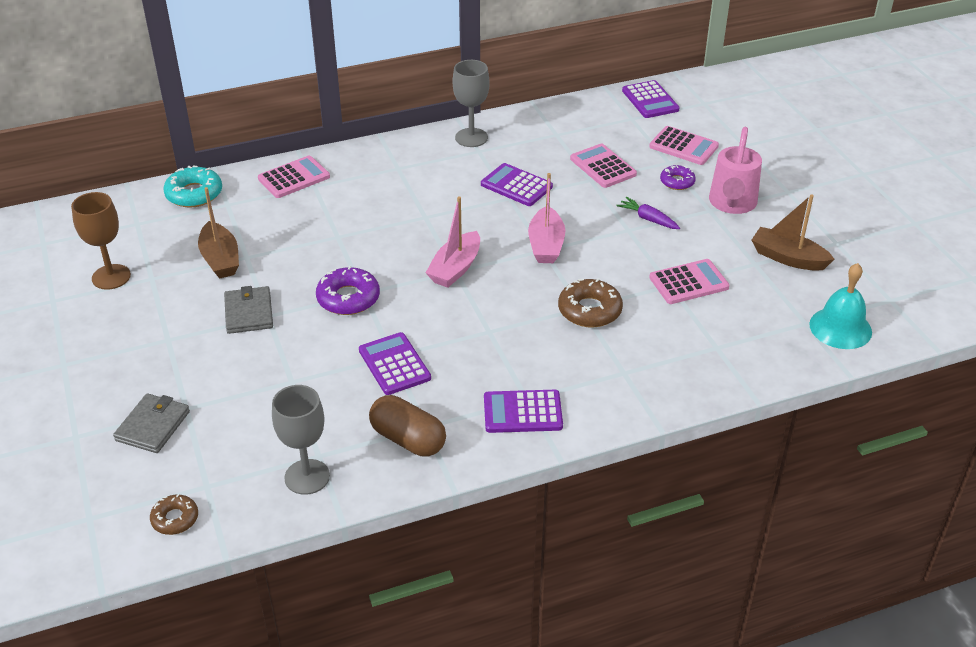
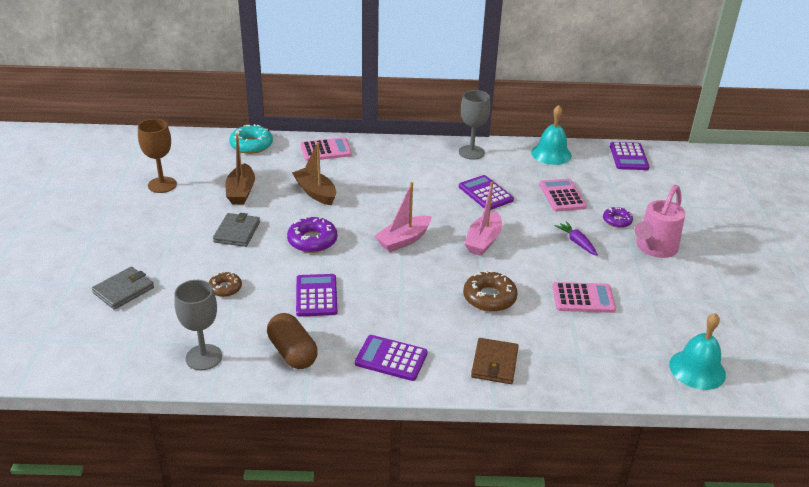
camera: 20 degrees right, 5 degrees down
brown donut [150,494,198,535] -> brown donut moved to [209,272,242,297]
pink calculator [649,126,719,165] -> none
brown boat [752,194,834,271] -> brown boat moved to [292,142,336,205]
none -> brown wallet [471,338,519,384]
none -> turquoise bell [531,105,572,165]

